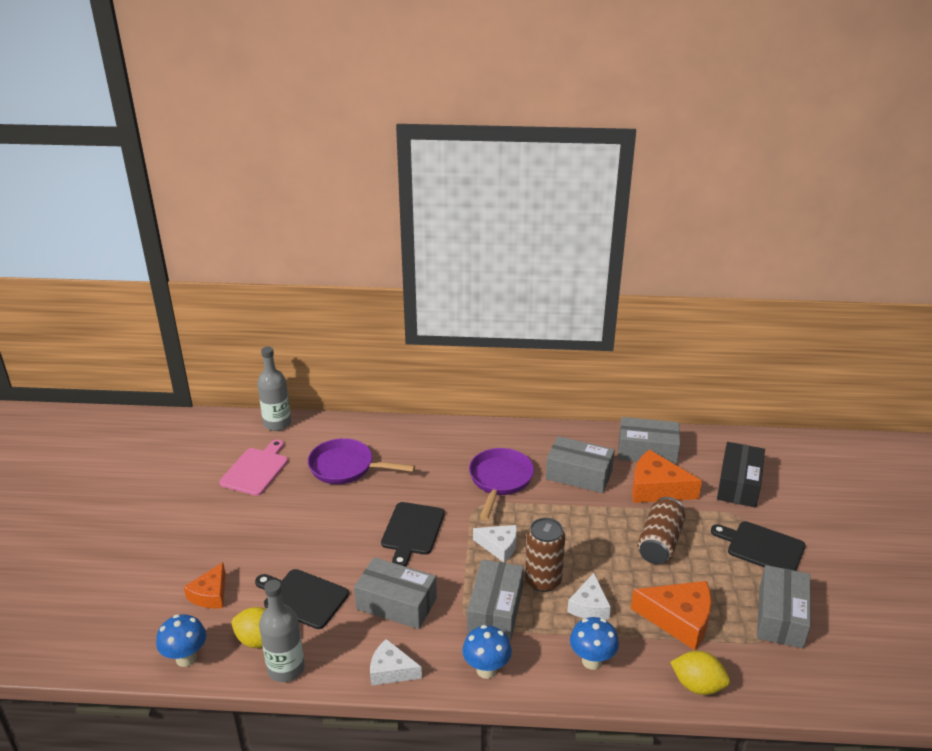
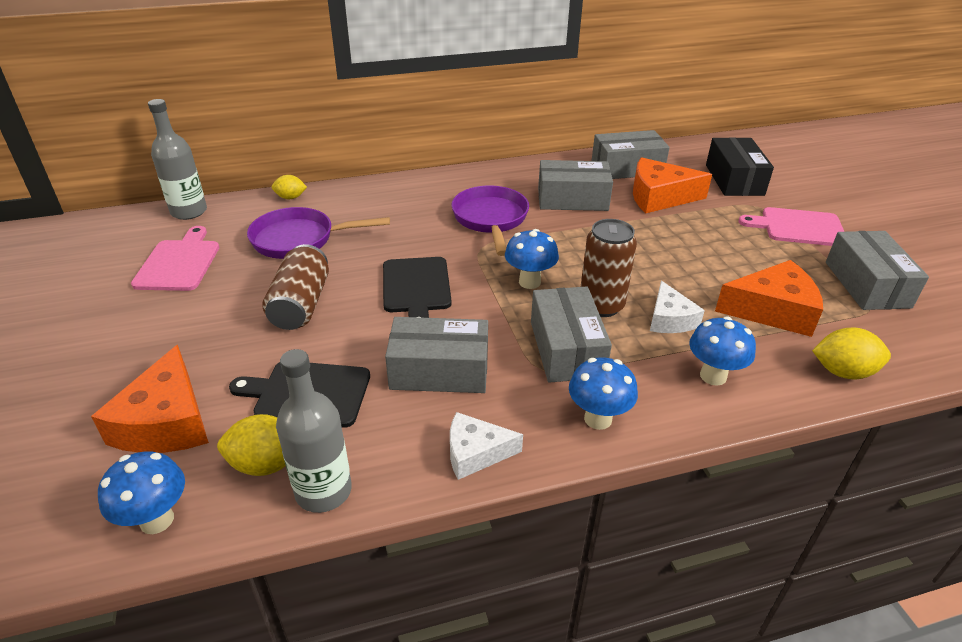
camera: 20 degrees left, 5 degrees up
orange cheese [184,562,226,609] -> orange cheese [91,345,209,453], size x1.60
white cheese [473,525,517,563] -> blue mushroom [505,229,559,289]
brown can [637,497,685,564] -> brown can moved to [262,244,329,330]
black cutting board [711,521,806,571] -> pink cutting board [738,207,844,246]
none -> yellow lemon [272,175,307,199]

